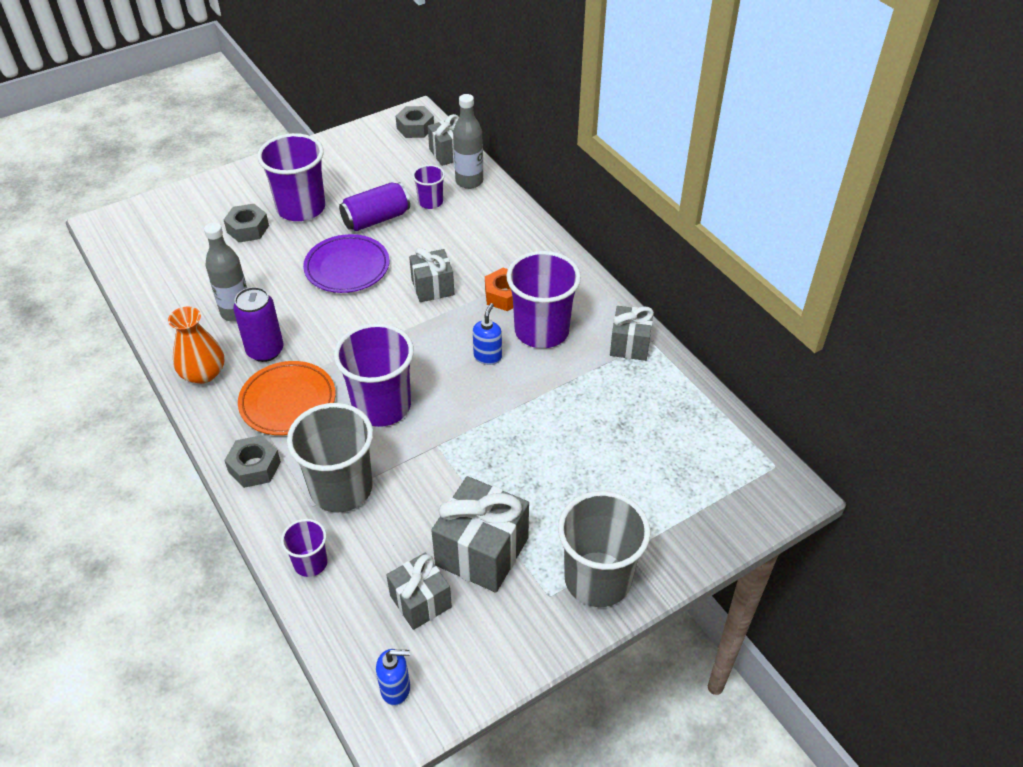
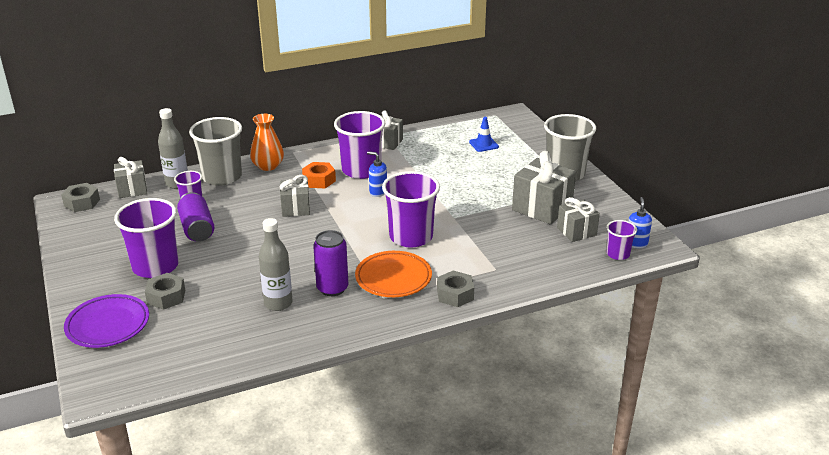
camera: 80 degrees left, 15 degrees down
orange vase [168,307,224,384] -> orange vase moved to [250,114,284,171]
purple cup [281,519,328,577] -> purple cup moved to [607,220,637,260]
grey cup [287,403,373,513] -> grey cup moved to [189,117,242,186]
purple plate [303,234,390,293] -> purple plate moved to [64,294,149,348]
none -> blue traffic cone [469,117,499,152]

